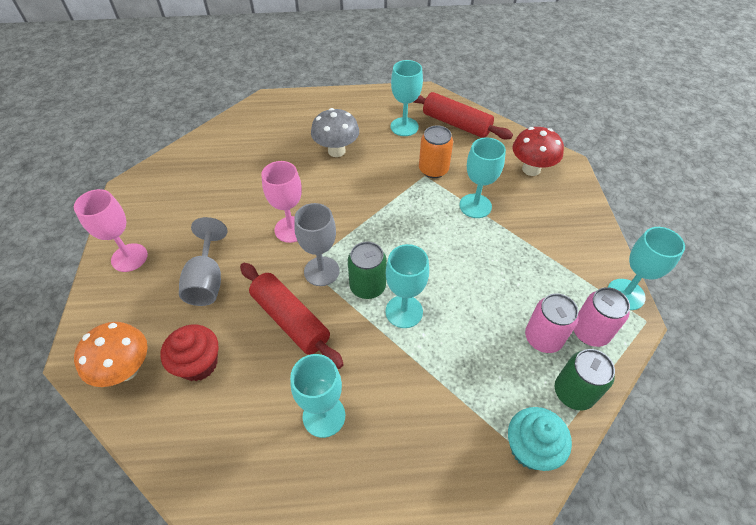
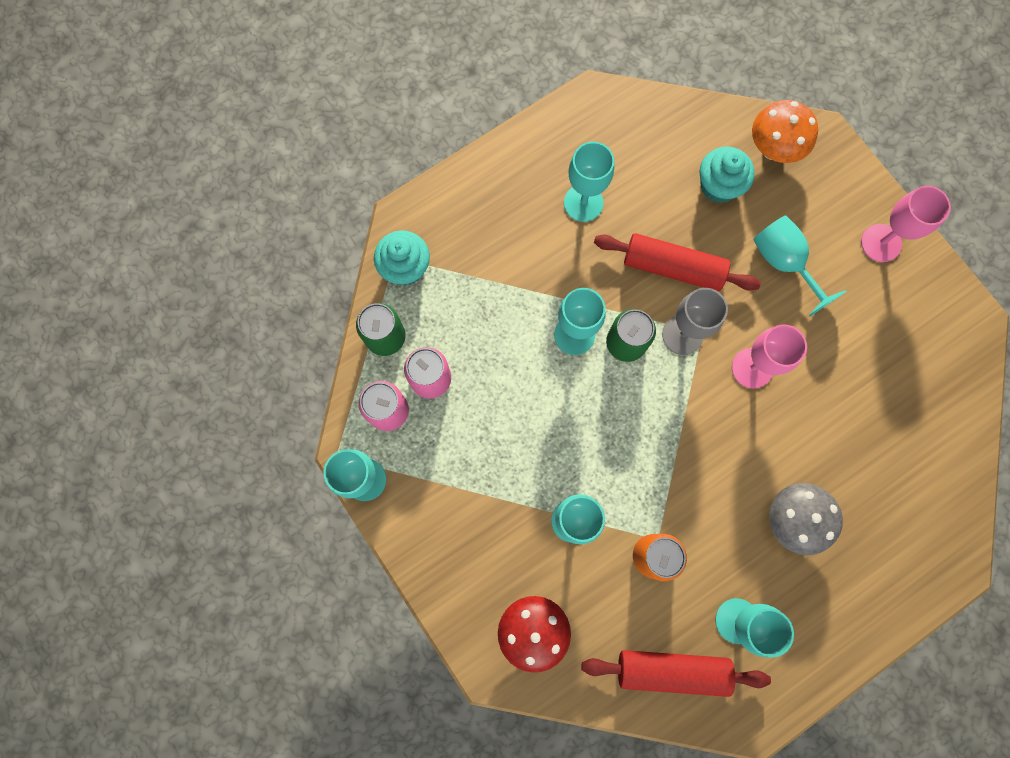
camera: 150 degrees right, 25 degrees up
red cupcake [160,324,218,381] -> turquoise cupcake [699,147,755,203]
grey goblet [179,217,227,306] -> turquoise goblet [753,216,847,316]

